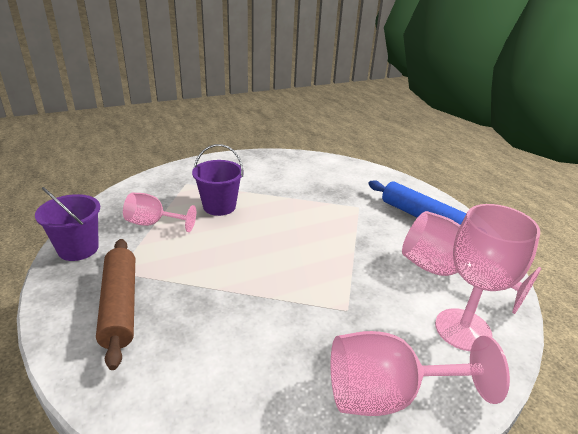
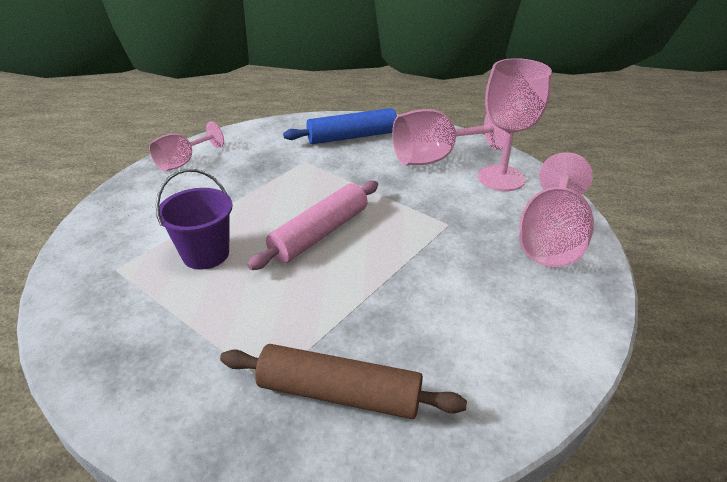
camera: 60 degrees left, 5 degrees up
purple bucket [35,187,100,261] -> none
pink goblet [123,193,196,232] -> pink goblet moved to [149,122,224,171]
none -> pink rolling pin [247,181,378,270]

